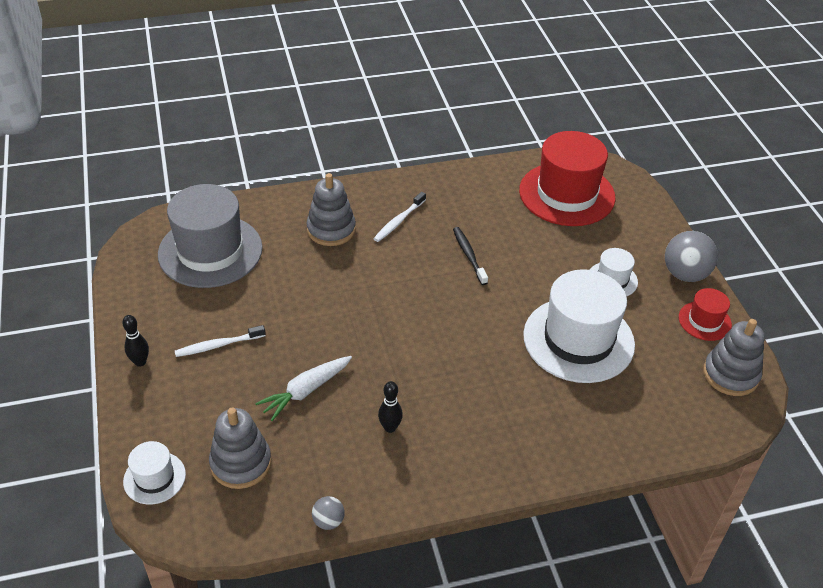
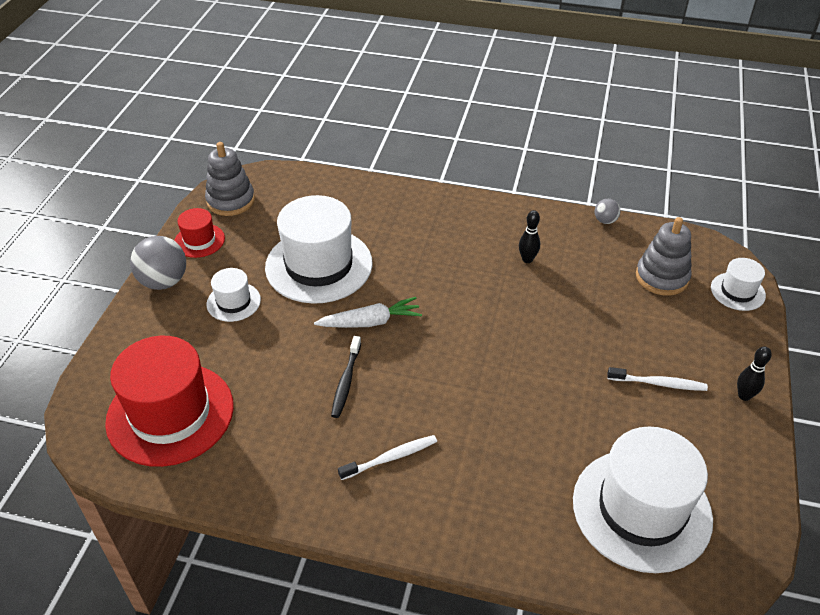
camera: 150 degrees left, 0 degrees up
grey hat [158,184,263,288] -> white hat [573,427,713,573]
white carrot [255,356,352,421] -> white carrot moved to [314,297,422,328]
grey stacking toy [307,173,356,246] -> none

